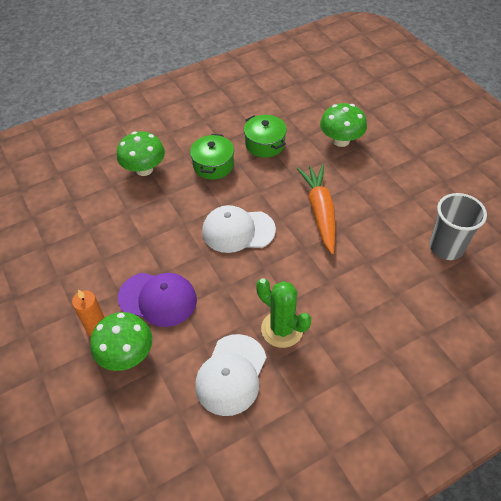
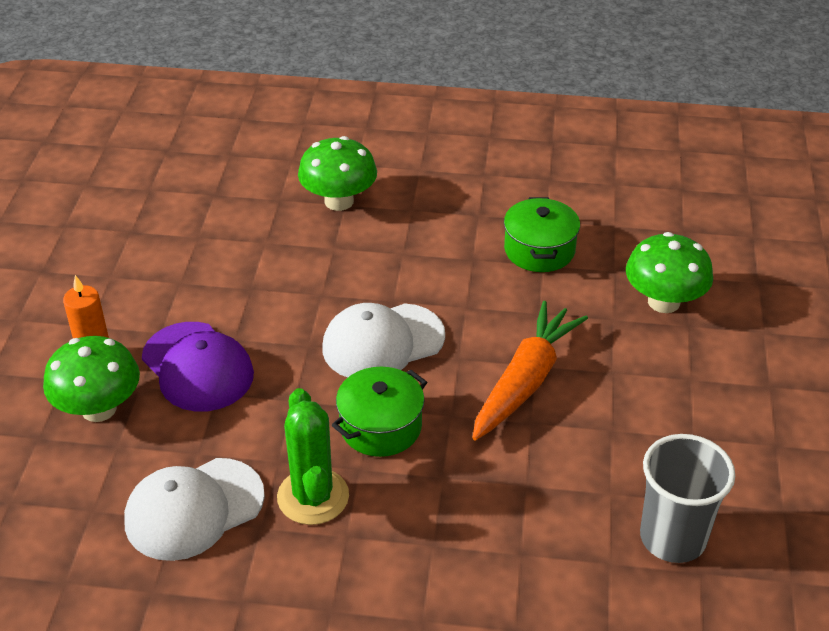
camera: 35 degrees right, 10 degrees down
green pot [190,134,234,180] -> green pot moved to [332,367,427,457]
white cap [202,205,276,253] -> white cap turned 60 degrees counterclockwise [322,303,445,378]

